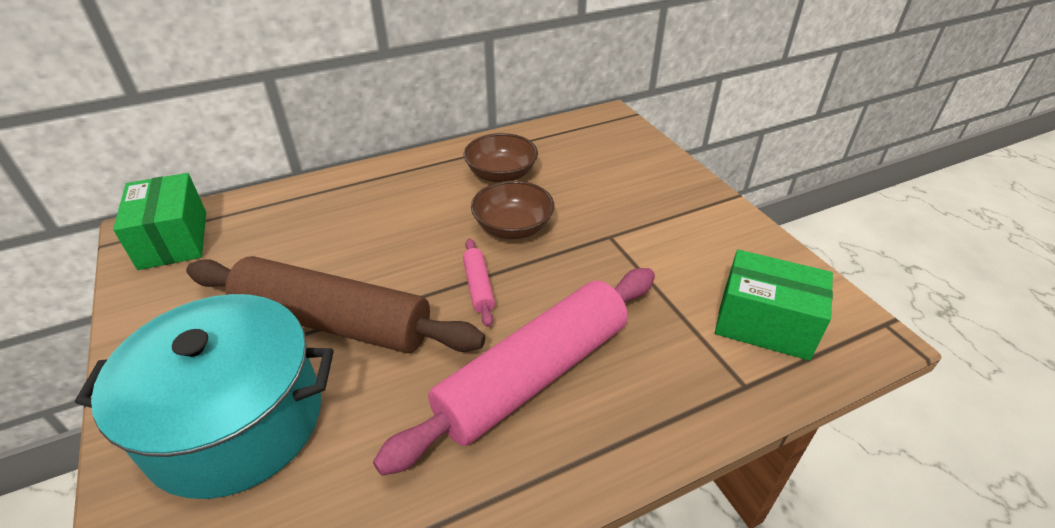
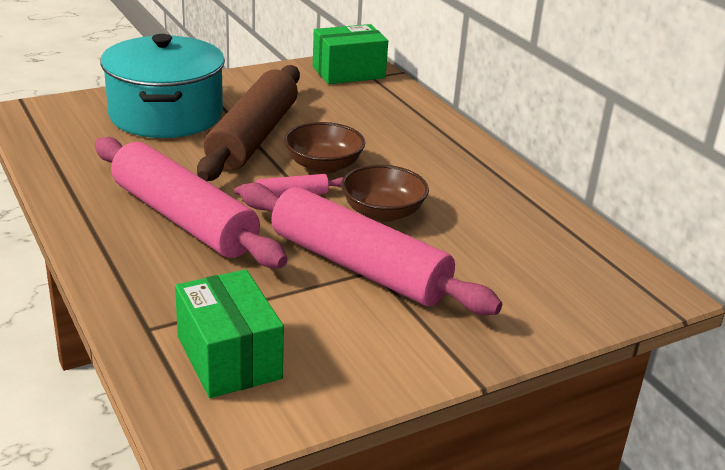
camera: 85 degrees right, 10 degrees down
brown bowl [464,133,538,183] -> brown bowl moved to [284,122,365,174]
green box [715,250,833,361] -> green box turned 45 degrees counterclockwise [175,269,284,398]
none -> pink rolling pin [239,182,502,315]

